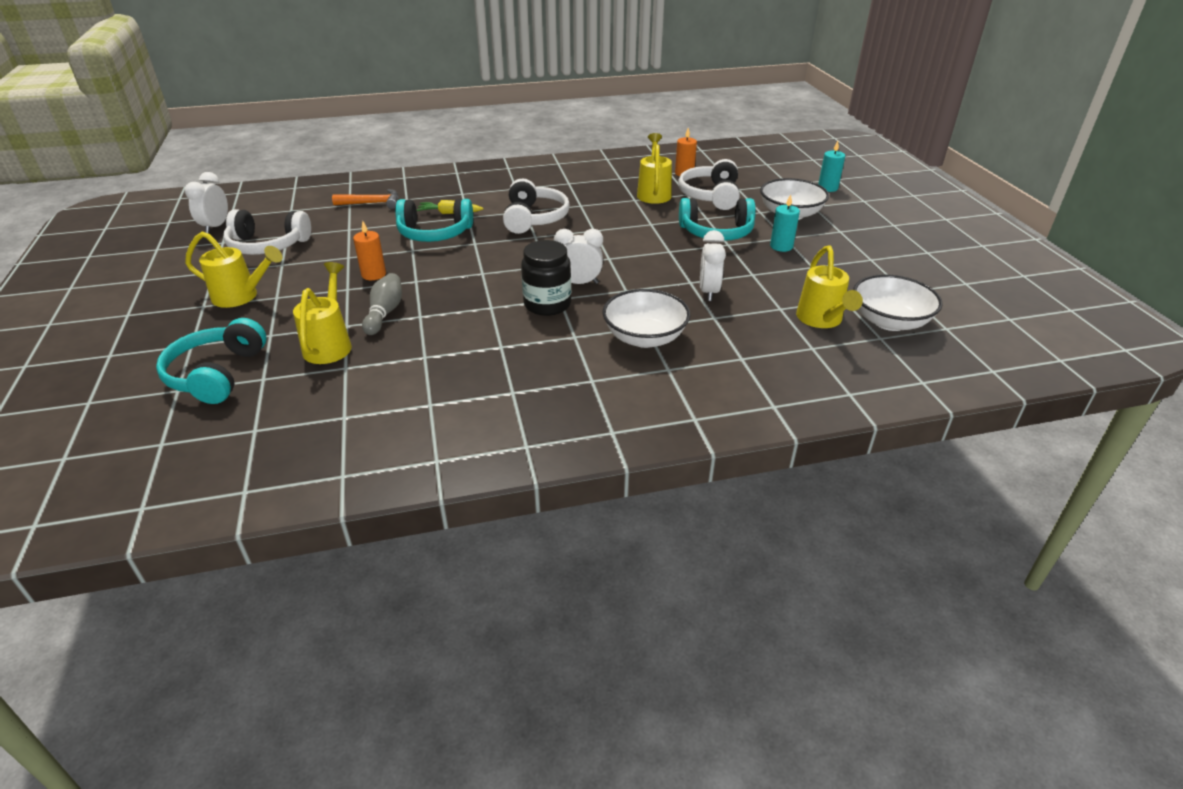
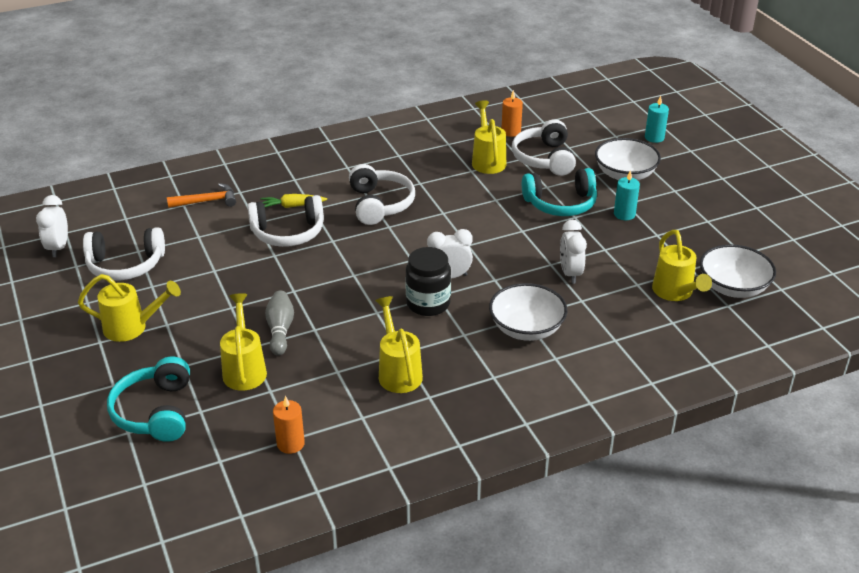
camera: 10 degrees left, 0 degrees up
orange candle [353,221,386,280] -> orange candle moved to [273,396,305,454]
turquoise headphones [395,199,473,242] -> white headphones [247,195,324,247]
none -> yellow watering can [375,296,423,393]

